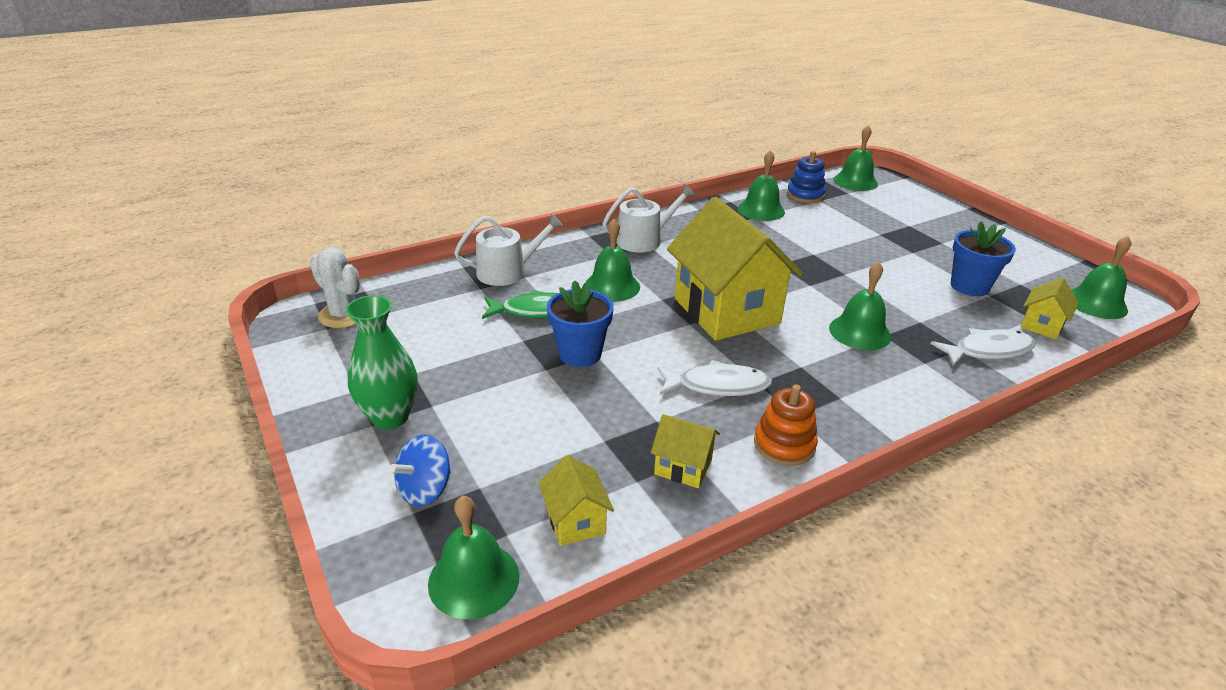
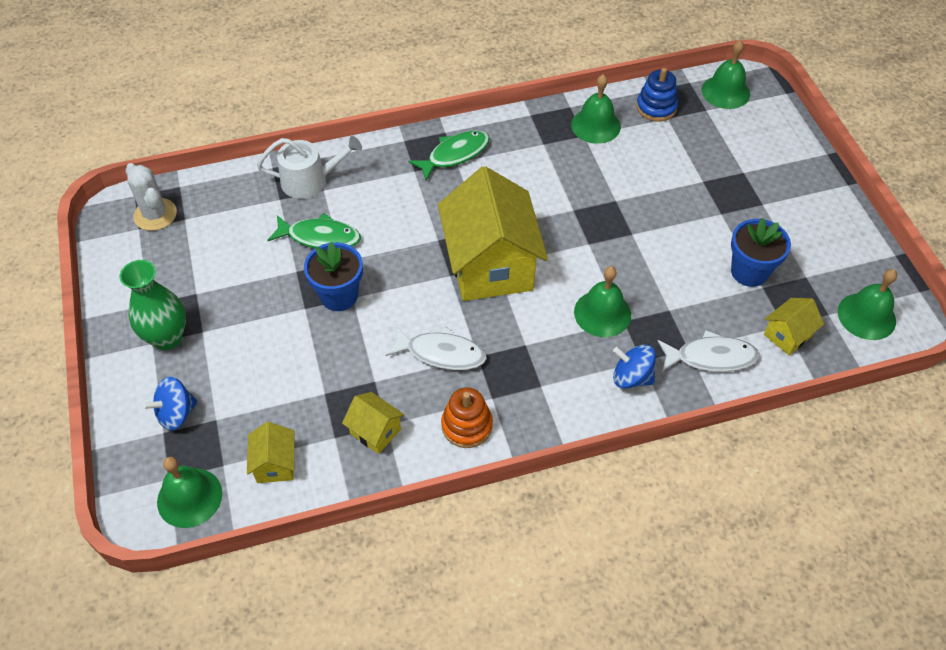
camera: 15 degrees right, 20 degrees up
green bell [585,218,640,302] -> none
white watering can [602,184,695,253] -> green fish [409,130,490,181]
none -> blue spinning top [613,345,656,389]

